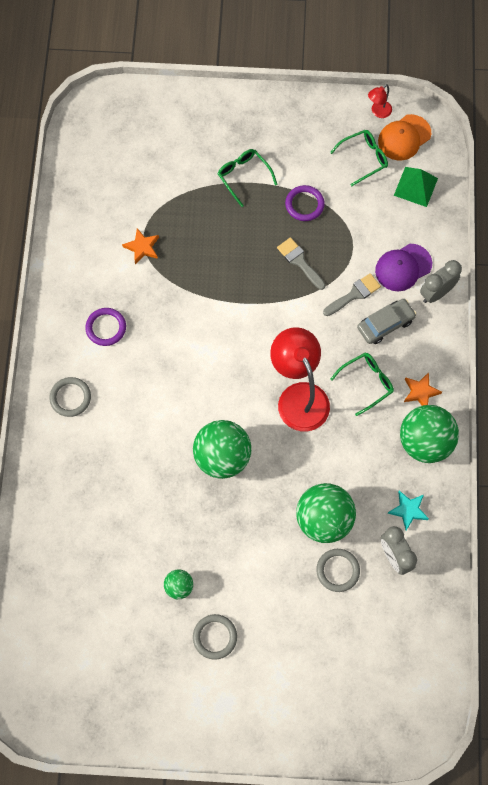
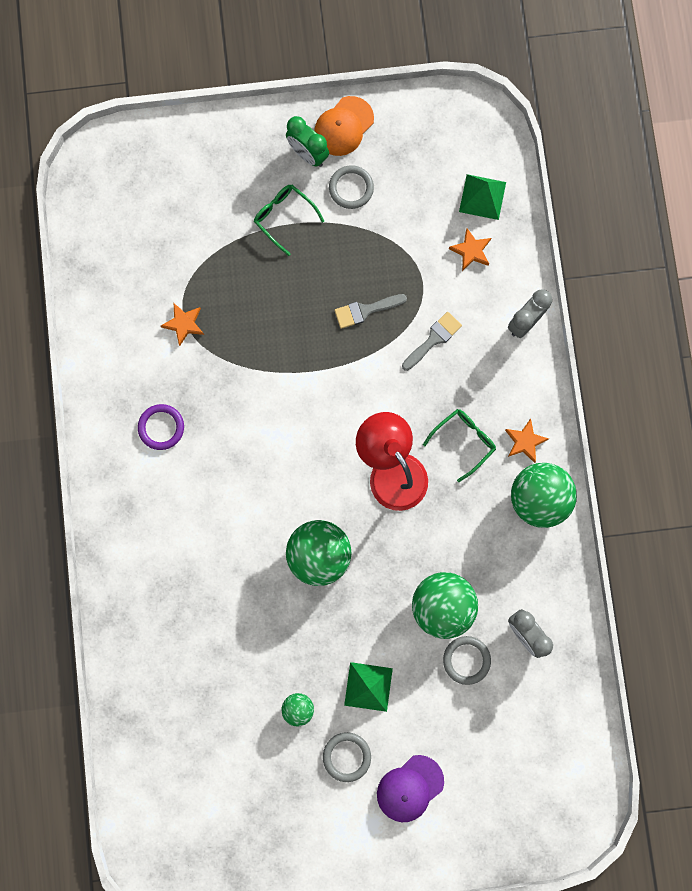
camera: 10 degrees left, 10 degrees up
grey ring [49,377,91,417] -> grey ring moved to [329,165,374,209]
grey brush [277,237,325,290] -> grey brush turned 60 degrees counterclockwise [334,294,407,329]
purple ring [285,185,325,221] -> none
green glasses [330,130,388,187] -> none
grey car [357,299,417,344] -> none
red lamp [368,84,392,118] -> none
purple cap [375,244,432,291] -> purple cap moved to [377,755,444,822]
orange cap [378,114,431,160] -> orange cap moved to [314,96,374,156]
turquoise star [388,491,429,530] -> none
none -> green clock [286,116,329,167]
none -> green pyramid [344,662,393,712]
none -> orange star [449,228,491,271]

